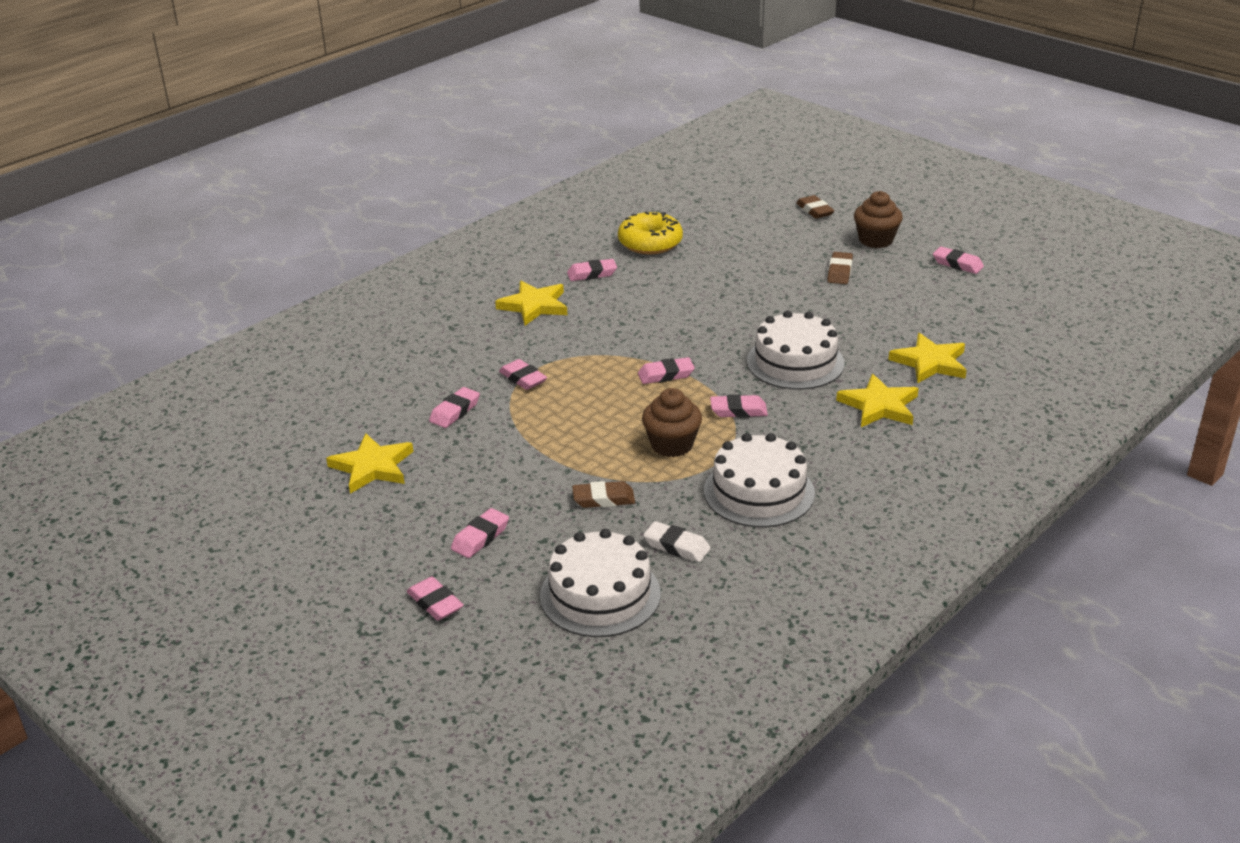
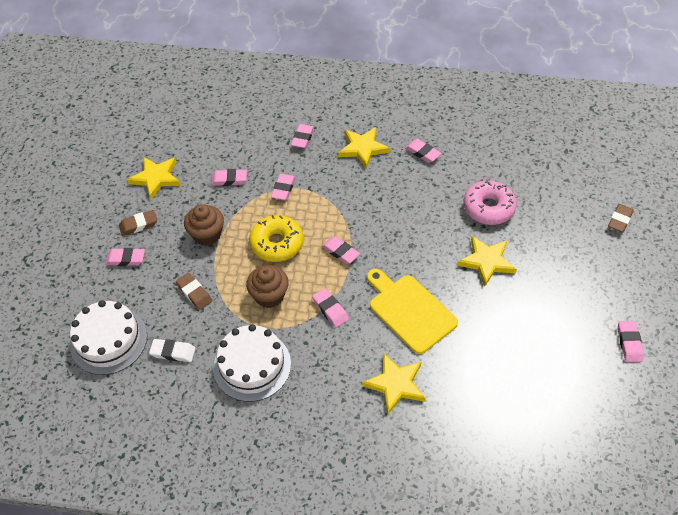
camera: 55 degrees right, 20 degrees up
pink eraser [407,576,464,621] -> pink eraser moved to [291,124,314,148]
yellow donut [618,212,683,255] -> yellow donut moved to [249,215,303,262]
white eraser [643,521,710,562] -> white eraser turned 75 degrees counterclockwise [149,339,195,362]
white cake [747,311,845,390] -> yellow cutting board [367,269,458,354]
brown eraser [827,252,853,284] -> brown eraser moved to [119,210,157,236]
brown cupcake [854,191,903,248] -> brown cupcake moved to [184,204,224,246]
yellow star [888,333,967,384] -> yellow star moved to [457,236,517,286]
none -> pink donut [463,179,517,225]

